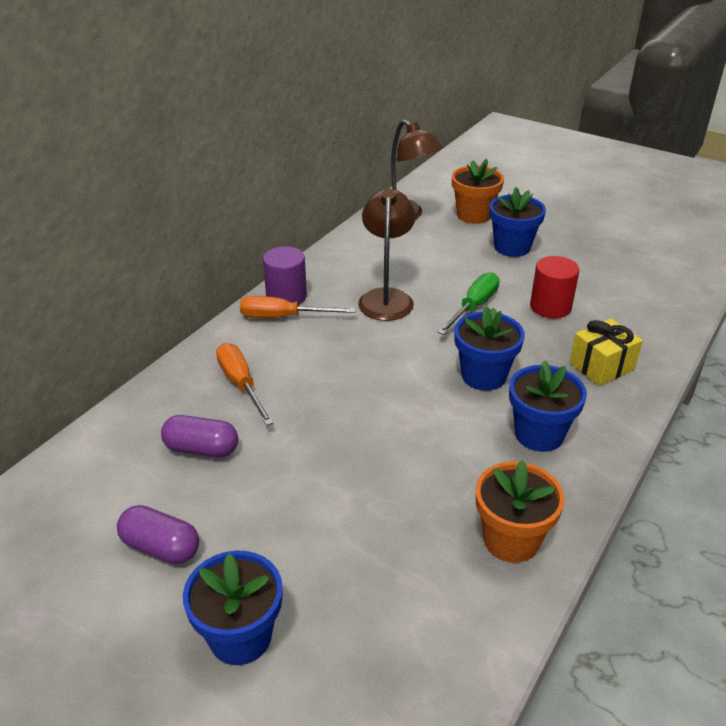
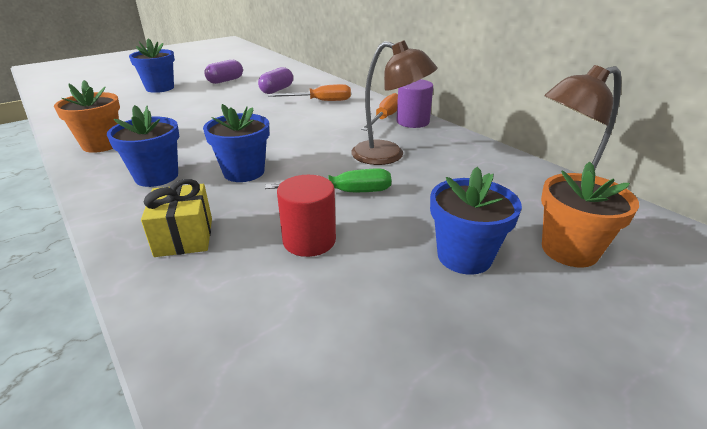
camera: 110 degrees right, 5 degrees down
green screwdriver [437,272,500,335] -> green screwdriver turned 60 degrees counterclockwise [265,169,391,192]

